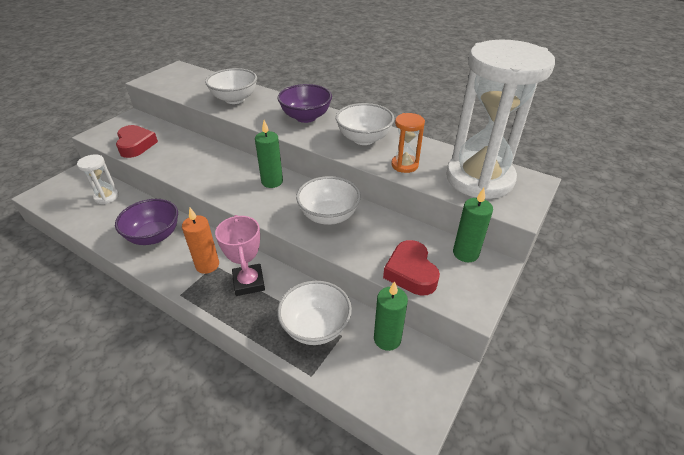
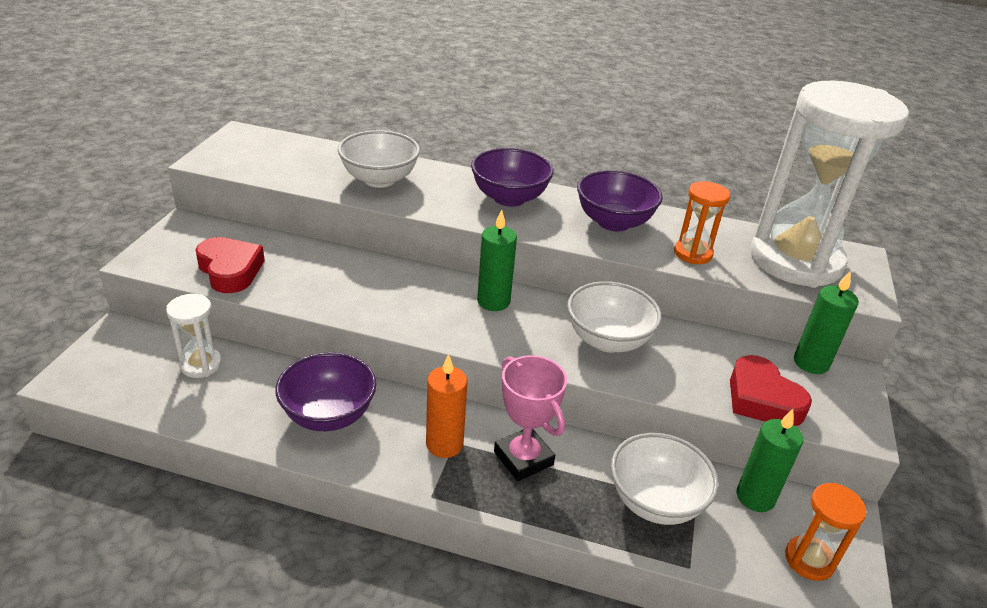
camera: 20 degrees left, 5 degrees down
white bowl [336,103,394,145] -> purple bowl [577,170,663,232]
none -> orange hourglass [785,483,866,581]

